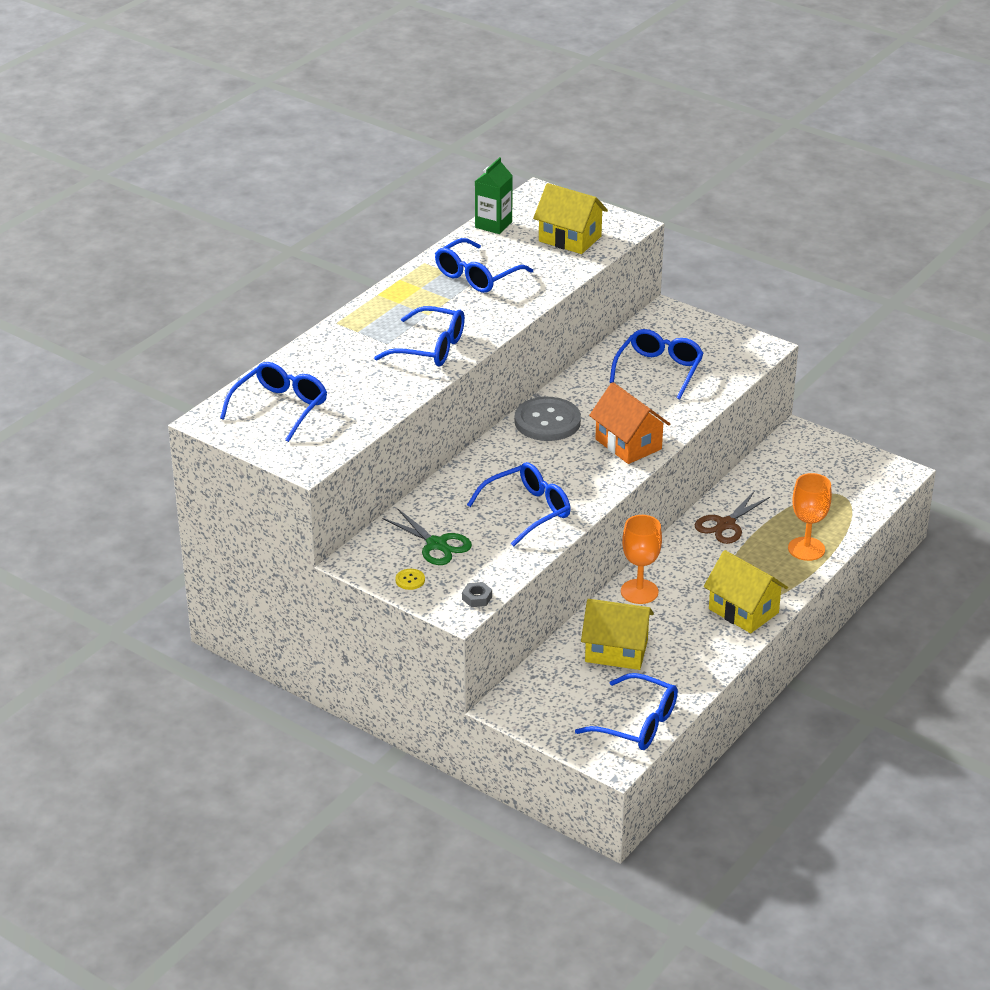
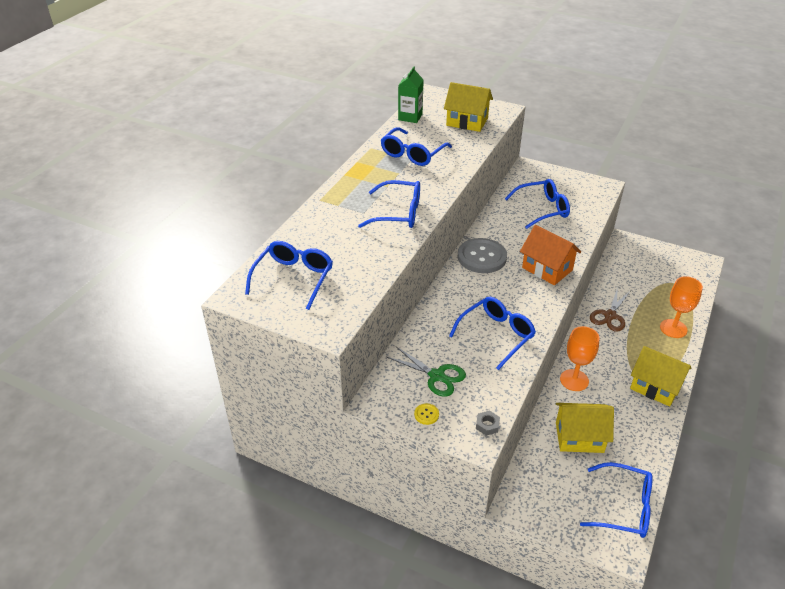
camera: 10 degrees left, 5 degrees up
blue glasses [610,329,704,400] -> blue glasses turned 60 degrees clockwise [505,179,570,229]

